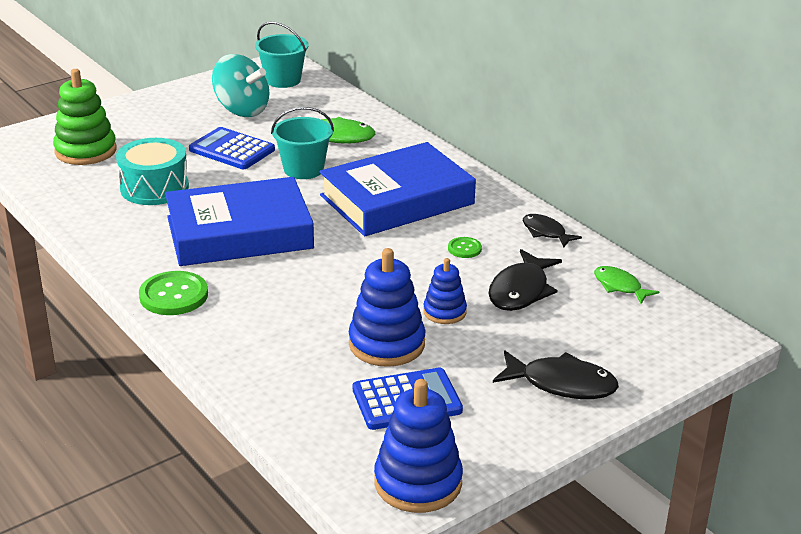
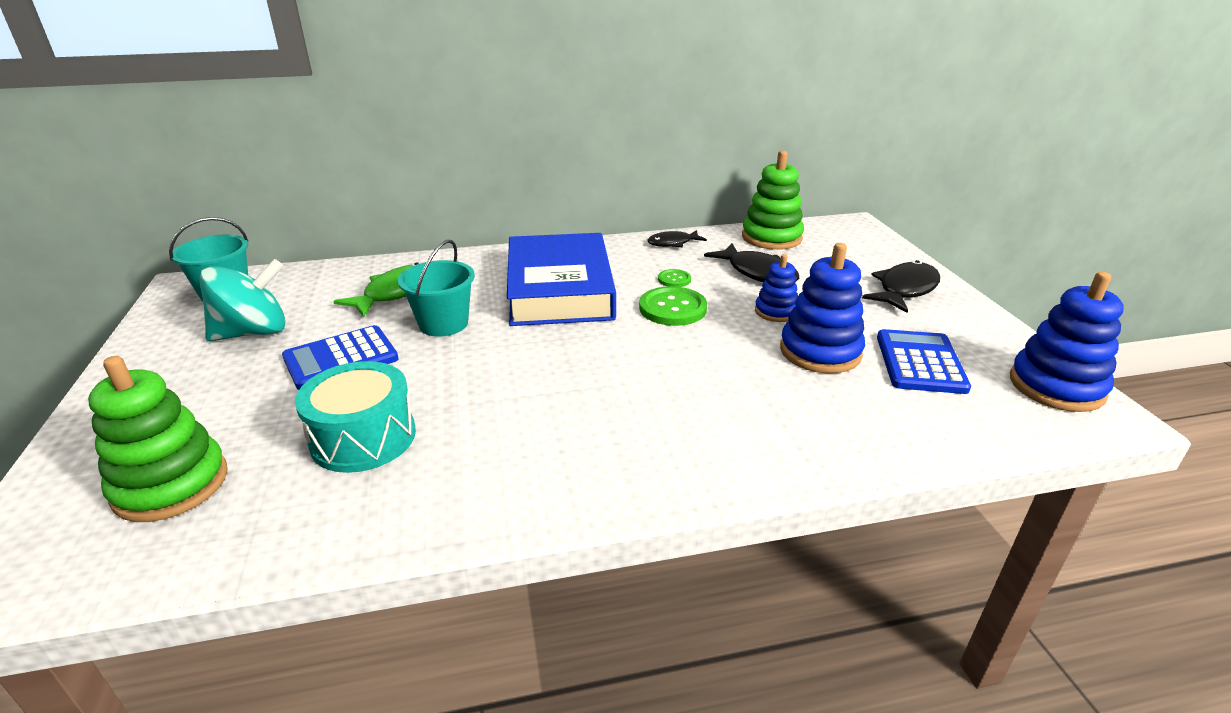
camera: 65 degrees left, 0 degrees up
green button [139,271,208,315] -> green button moved to [639,286,707,326]
blue book [165,177,314,266] -> none
green fish [594,266,659,304] -> green stacking toy [742,151,804,250]

